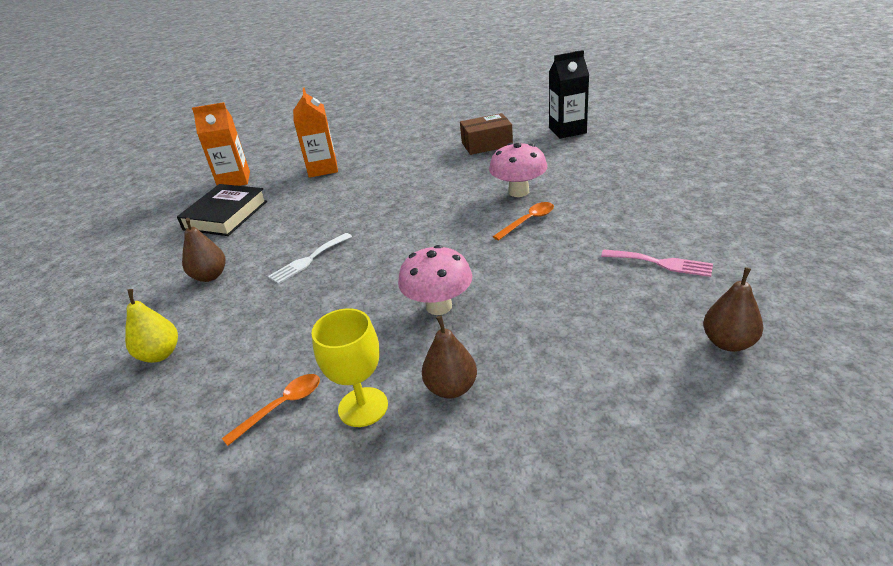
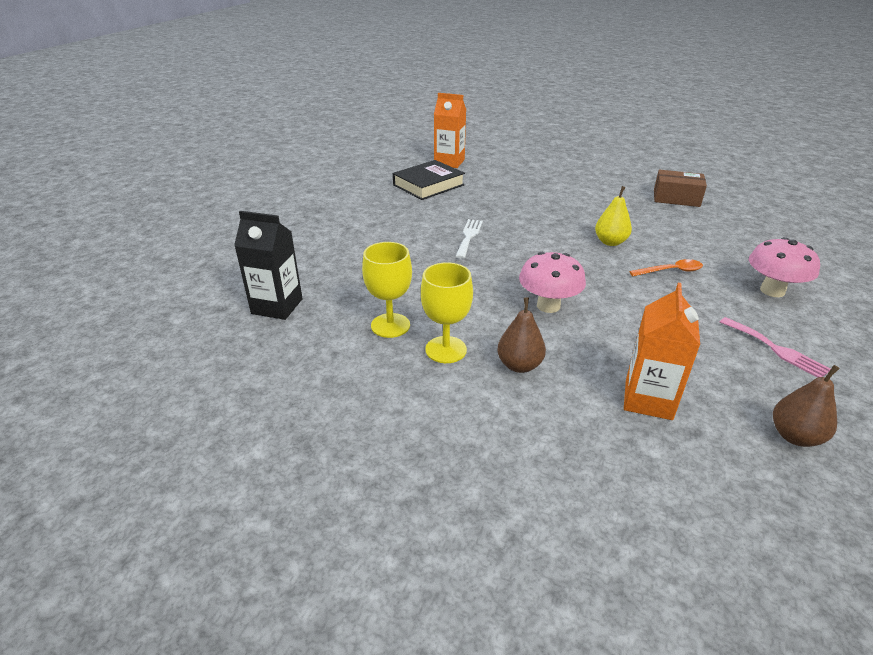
camera: 25 degrees right, 0 degrees up
yellow pear [125,289,178,363] -> yellow pear moved to [595,186,632,246]
brown pear [182,218,226,282] -> none
orange spoon [222,374,320,446] -> yellow goblet [362,242,412,338]
white fork [268,233,352,284] -> white fork turned 120 degrees clockwise [455,219,483,259]
orange carton [293,87,338,178] -> orange carton moved to [624,283,700,420]
pink mushroom [489,143,547,197] -> pink mushroom moved to [749,237,820,297]
black carton [549,50,589,139] -> black carton moved to [234,211,303,320]

